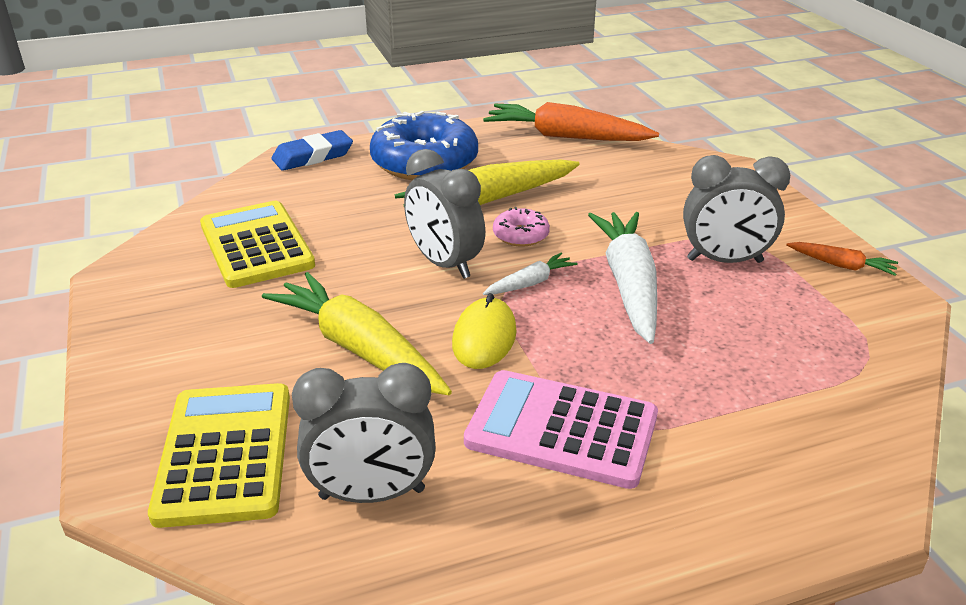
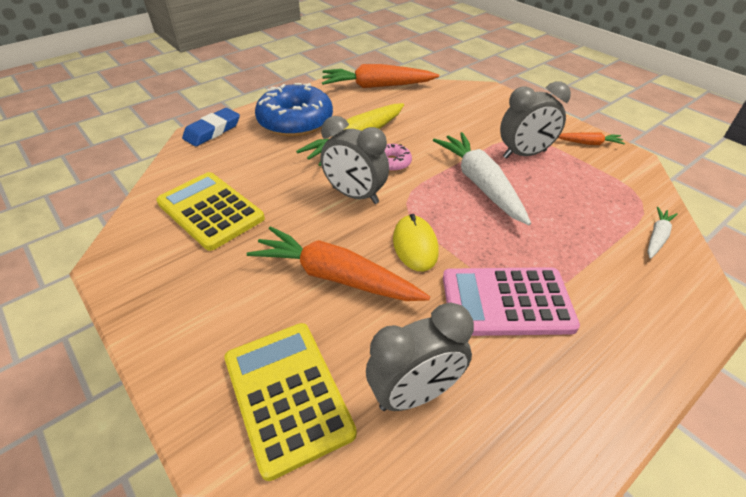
camera: 20 degrees left, 10 degrees up
yellow carrot [262,272,452,395] -> orange carrot [247,226,430,301]
white carrot [483,253,578,295] -> white carrot moved to [647,207,678,259]

